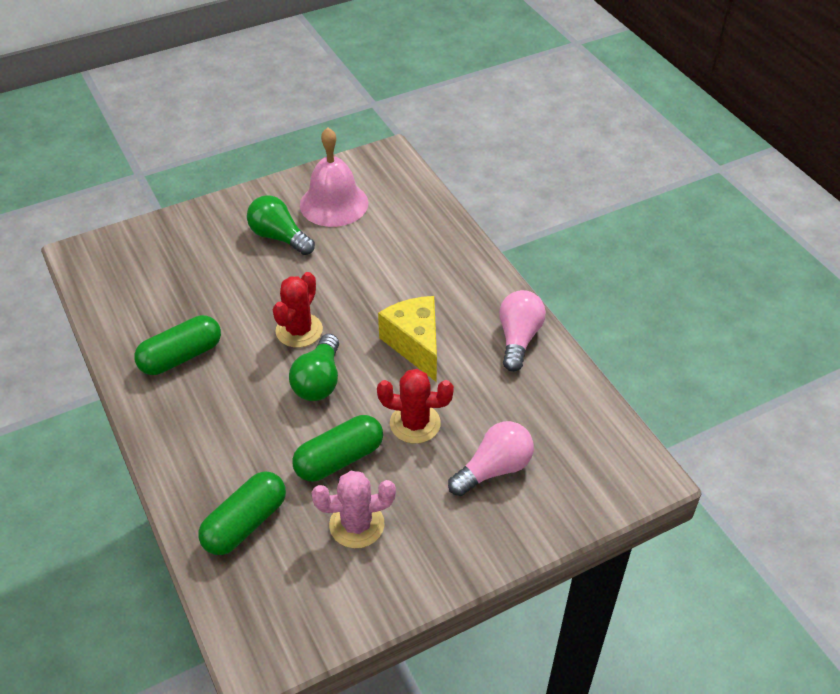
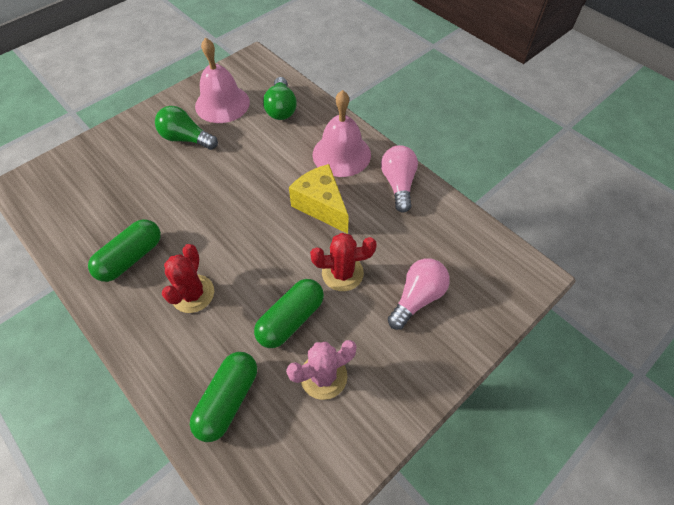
camera: 15 degrees left, 10 degrees up
red cactus [273,272,323,348] -> red cactus moved to [162,244,214,313]
green light bulb [289,334,339,401] -> green light bulb moved to [263,77,297,120]
none -> pink bell [313,90,371,177]

